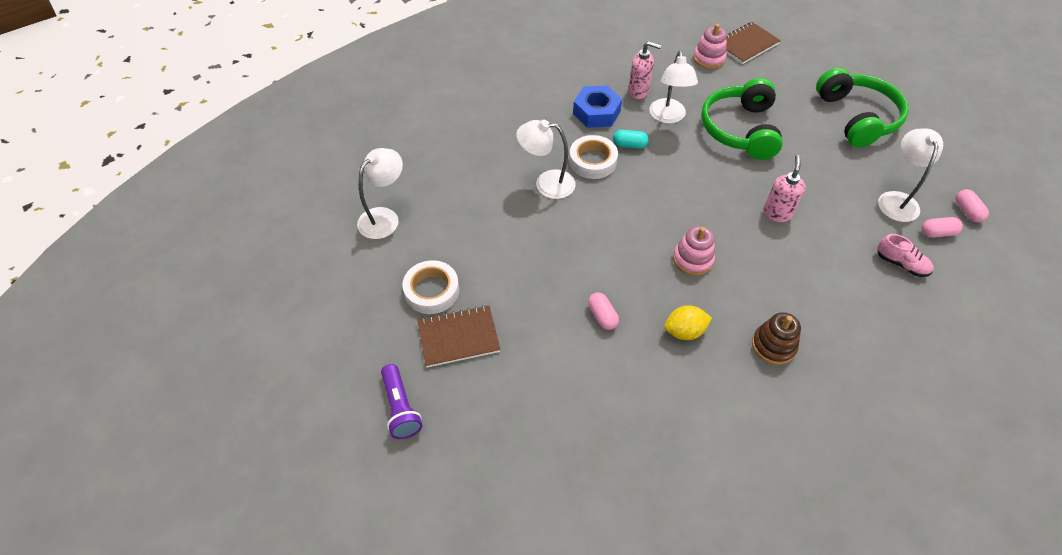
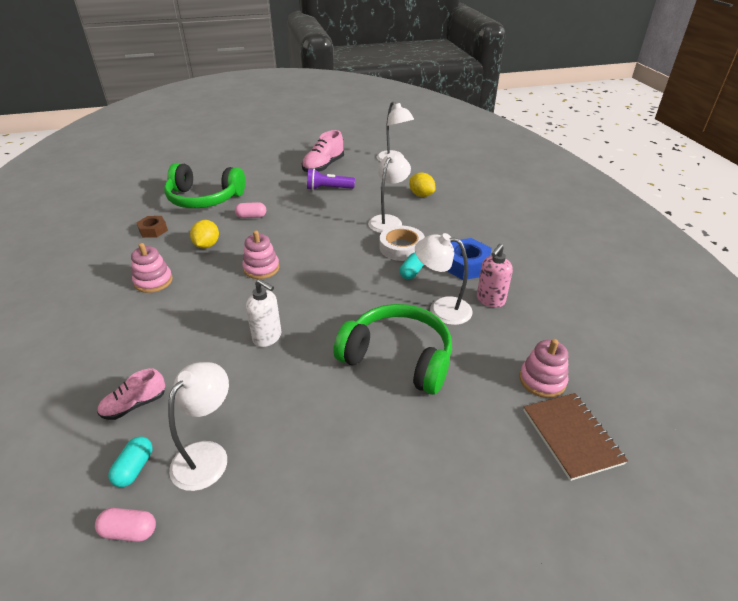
camera: 110 degrees right, 15 degrees down
purple flashlight [381,364,422,439] -> purple flashlight moved to [307,169,355,190]
white tape [402,260,459,314] -> pink shoe [302,130,344,172]
brown notebook [417,305,500,367] -> none
brown stacking toy [752,312,801,365] -> pink stacking toy [131,243,173,293]
pink soap dispenser [763,155,806,222] -> white soap dispenser [246,279,281,347]
green headphones [816,68,909,147] -> green headphones moved to [164,163,245,208]
white lamp [878,128,943,222] -> white lamp turned 90 degrees counterclockwise [168,362,229,491]
pink capsule [922,217,963,238] -> turquoise capsule [108,436,153,487]
none -> brown nut [137,216,168,238]
none -> yellow lemon [409,173,436,197]

